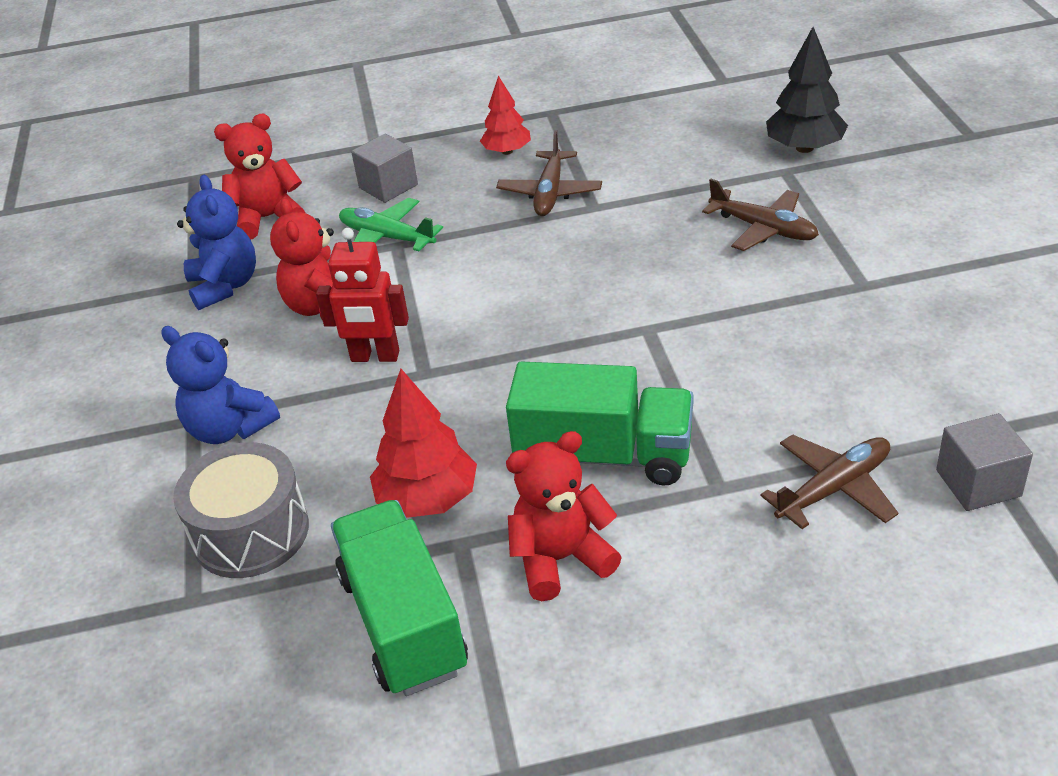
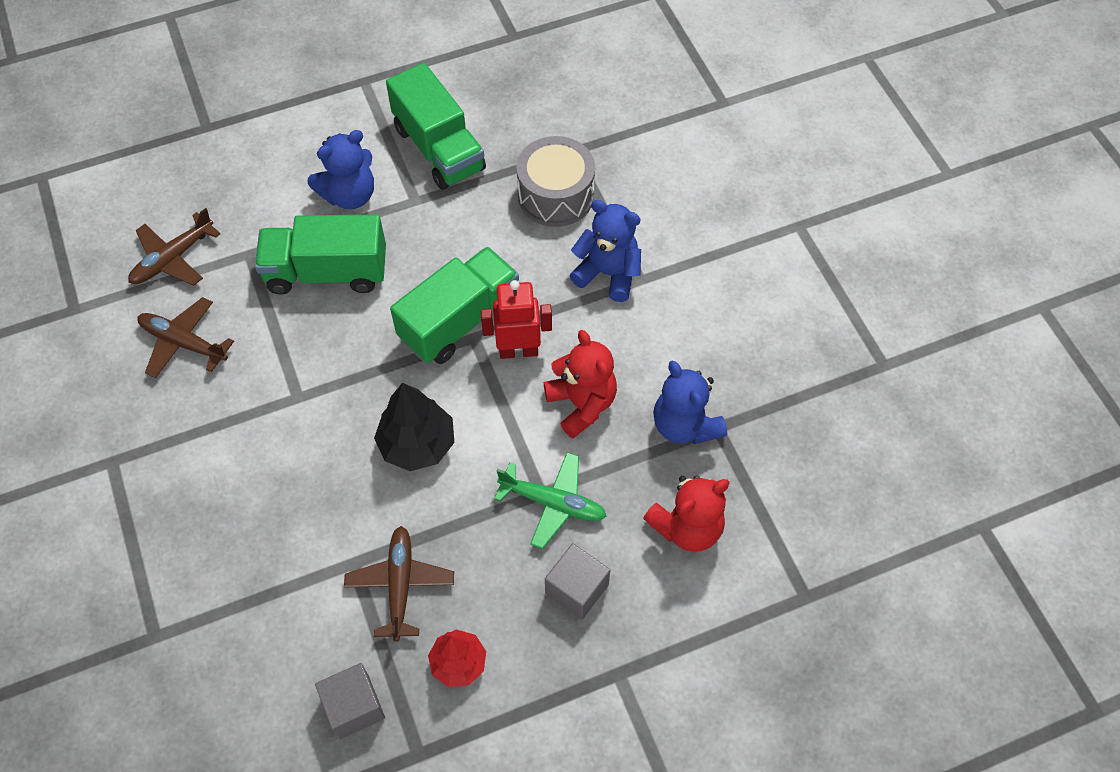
camera: 165 degrees right, 20 degrees up
red tree [370,369,477,518] -> none
red teddy bear [506,431,622,601] -> blue teddy bear [307,130,374,209]
brown plane [702,179,819,251] -> brown plane moved to [137,297,234,378]
black tree [766,27,848,153] -> black tree moved to [374,383,454,471]
grey cube [936,413,1033,511] -> grey cube moved to [315,663,385,739]
none -> green truck [390,247,519,364]

